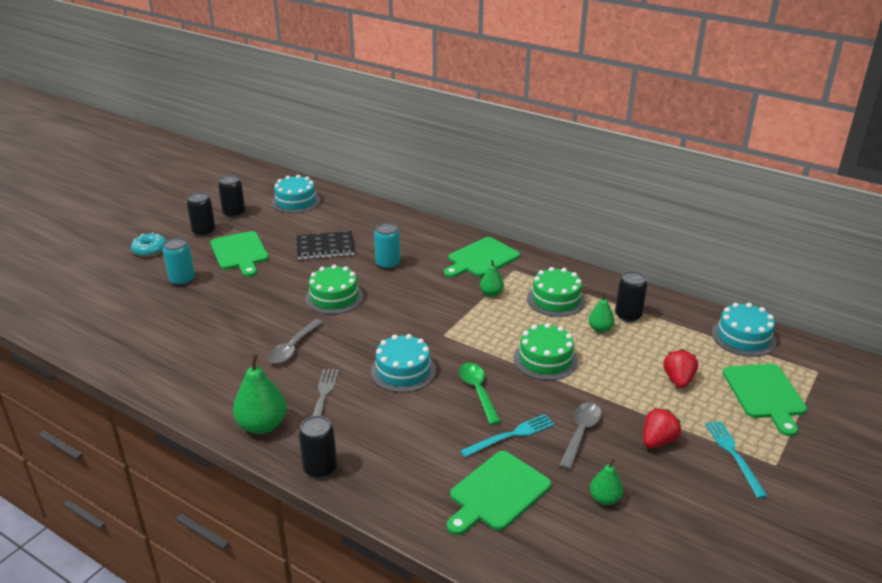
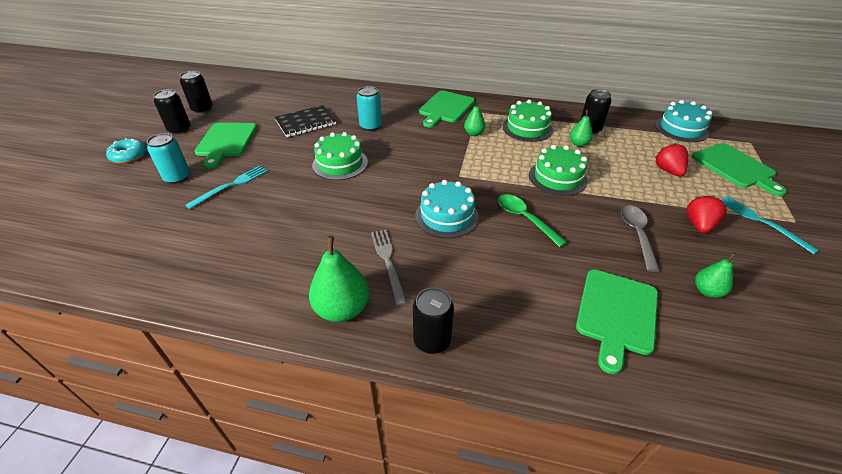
camera: 20 degrees left, 10 degrees up
green cutting board [210,231,269,277] -> green cutting board turned 45 degrees clockwise [195,123,257,169]
grey spoon [267,319,323,364] -> none
turquoise cake [272,175,320,214] -> none
turquoise fork [460,414,555,457] -> turquoise fork moved to [185,166,268,209]

